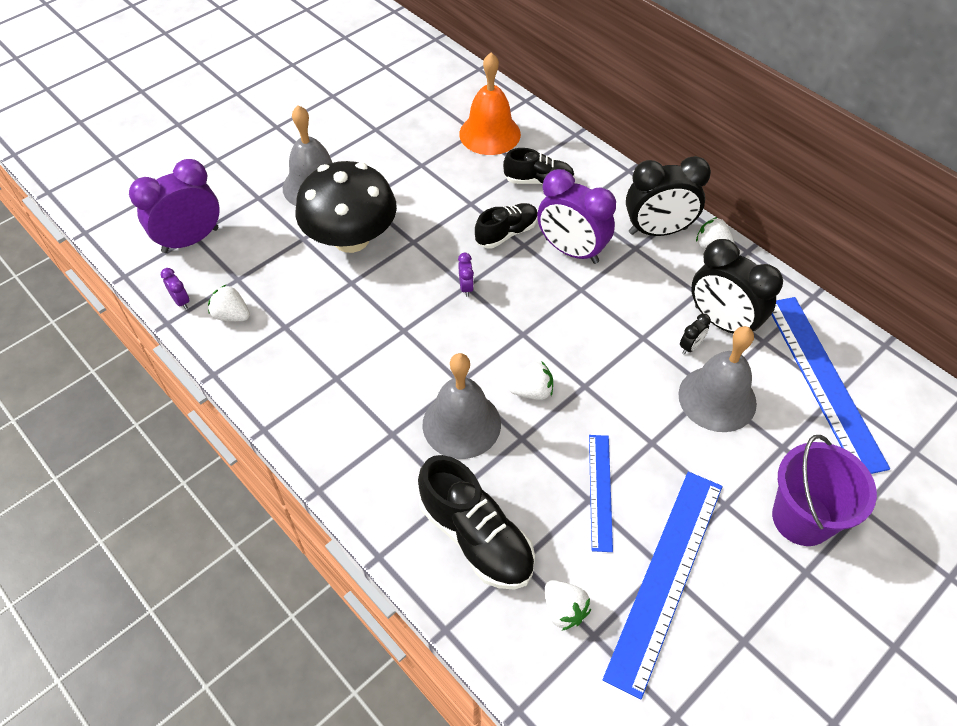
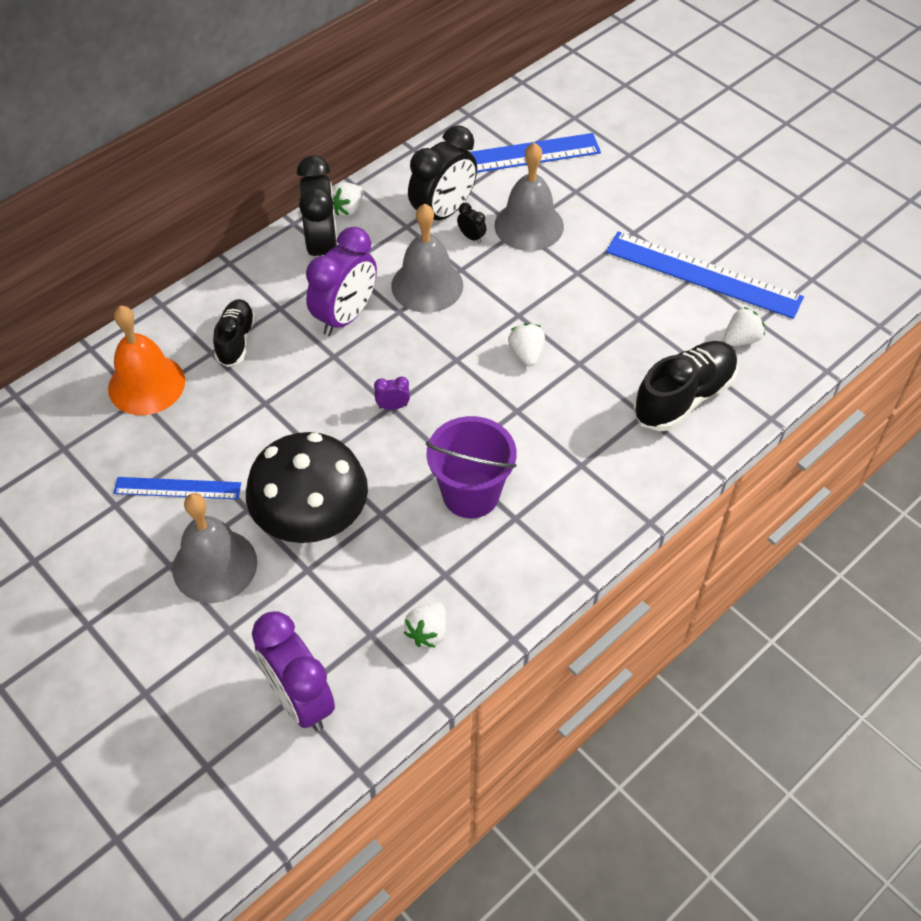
camera: 90 degrees left, 0 degrees up
purple clock [161,268,190,309] -> none
grey bell [423,353,501,459] -> grey bell moved to [391,204,463,313]
black shoe [475,203,538,248] -> none
blue ruler [589,435,613,552] -> blue ruler moved to [113,477,241,499]
purple bucket [772,435,877,546] -> purple bucket moved to [426,416,516,518]

